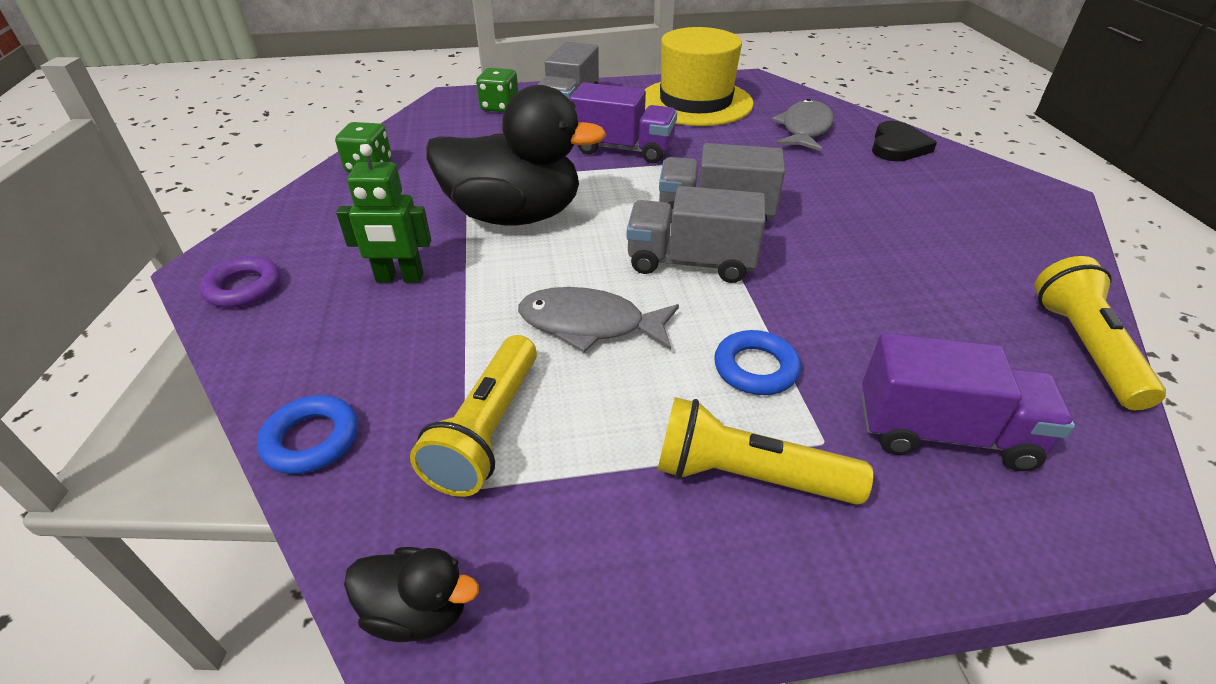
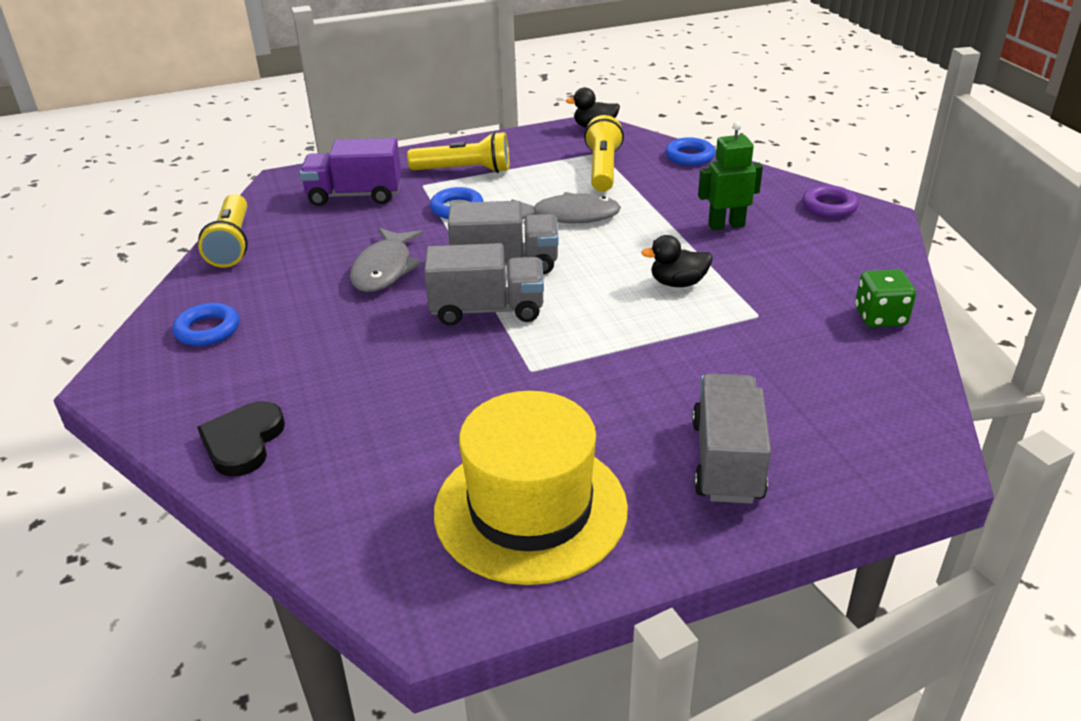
camera: 170 degrees right, 5 degrees down
black duck [426,85,607,225] -> black duck [641,235,713,287], size x0.44
green dice [476,68,518,112] -> none
purple truck [570,82,677,163] -> none
grey fish [772,99,833,152] -> grey fish moved to [350,228,423,292]
none -> blue ring [173,303,239,346]

